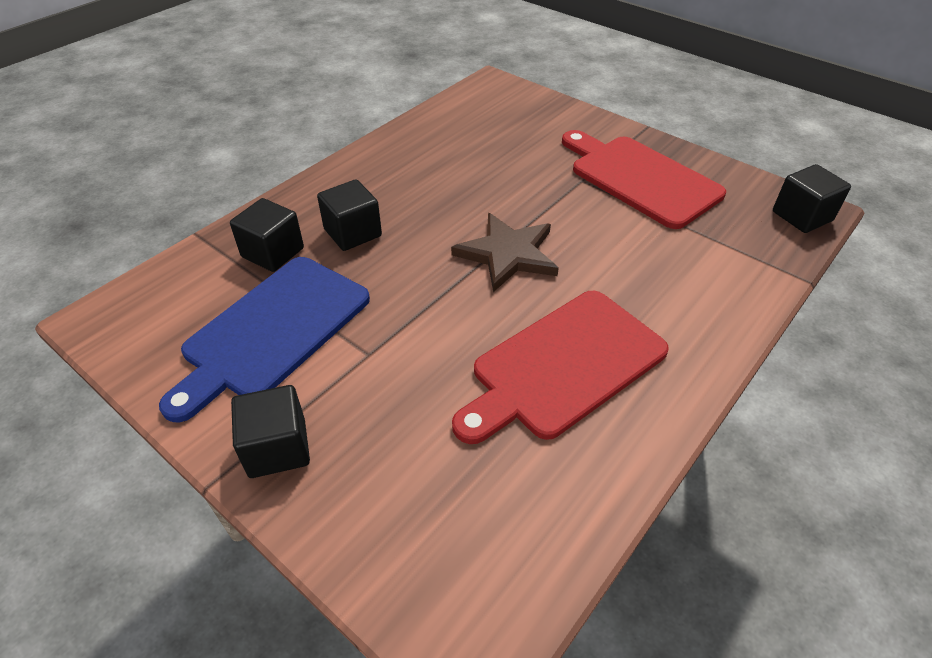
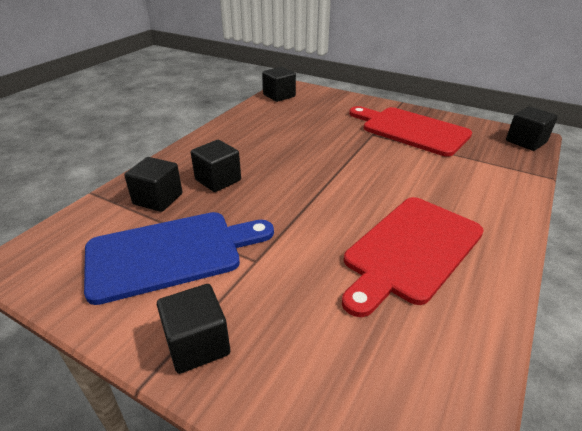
camera: 10 degrees left, 10 degrees down
blue cutting board [159,257,370,422] -> blue cutting board turned 135 degrees counterclockwise [84,212,274,305]
brown star [451,213,559,292] -> none
none -> black cube [262,67,296,102]

